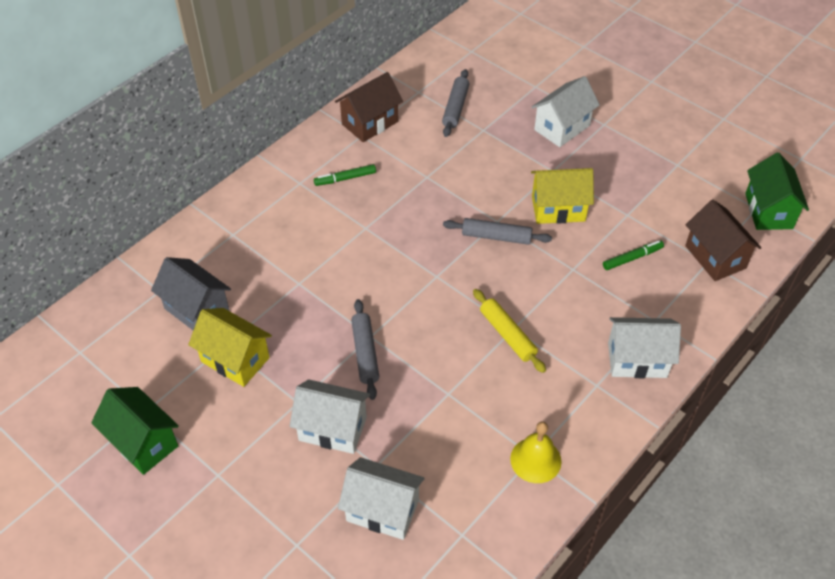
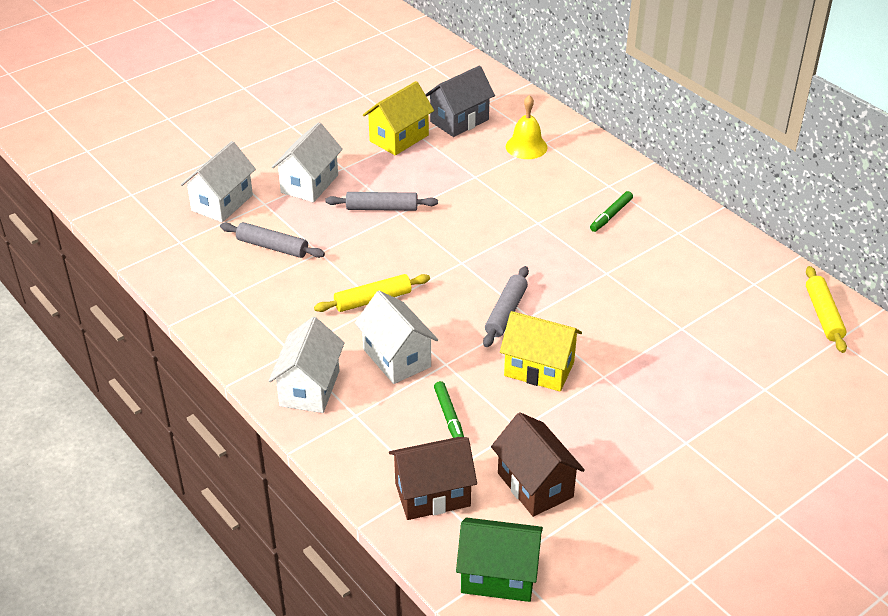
camera: 100 degrees right, 10 degrees down
green house [91,387,179,475] -> none
green marker [314,164,376,186] -> green marker turned 135 degrees counterclockwise [590,191,633,232]
brown house [335,72,403,142] -> brown house moved to [491,412,585,517]
grey rolling pin [442,69,469,137] -> grey rolling pin moved to [220,222,325,258]
yellow bell [510,421,562,483] -> yellow bell moved to [506,95,548,159]
white house [531,76,600,147] -> white house moved to [355,291,438,384]
yellow house [531,168,594,224] -> yellow house turned 75 degrees counterclockwise [500,311,582,392]
none -> yellow rolling pin [806,266,847,353]

